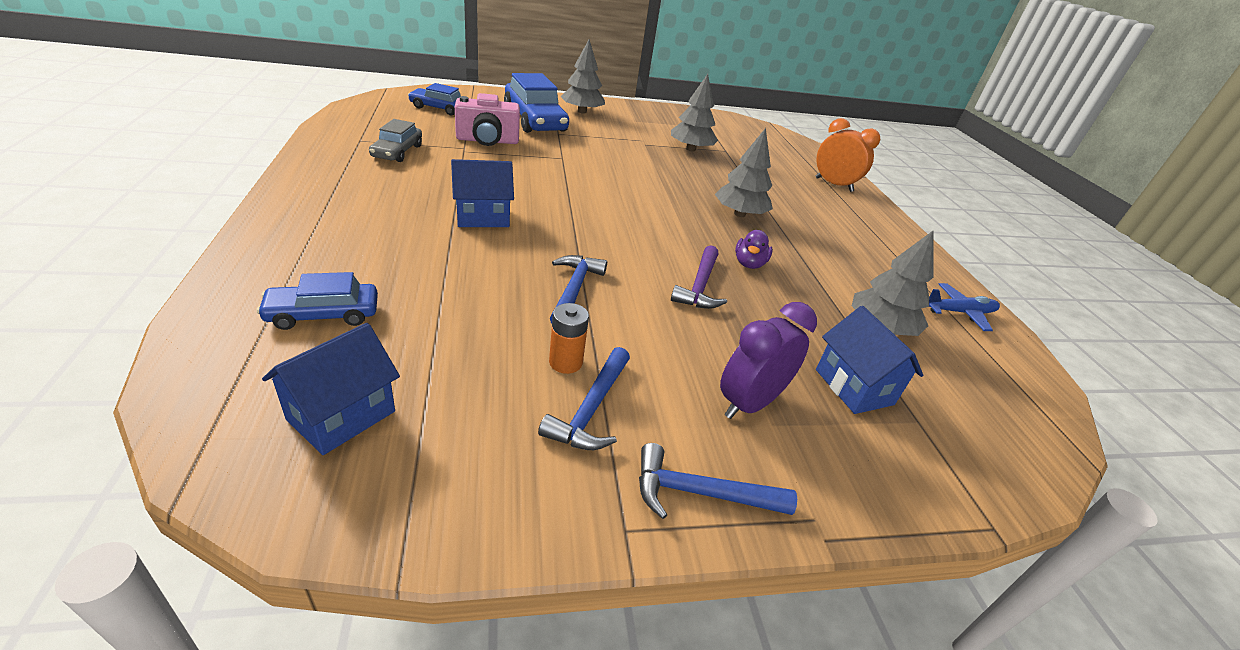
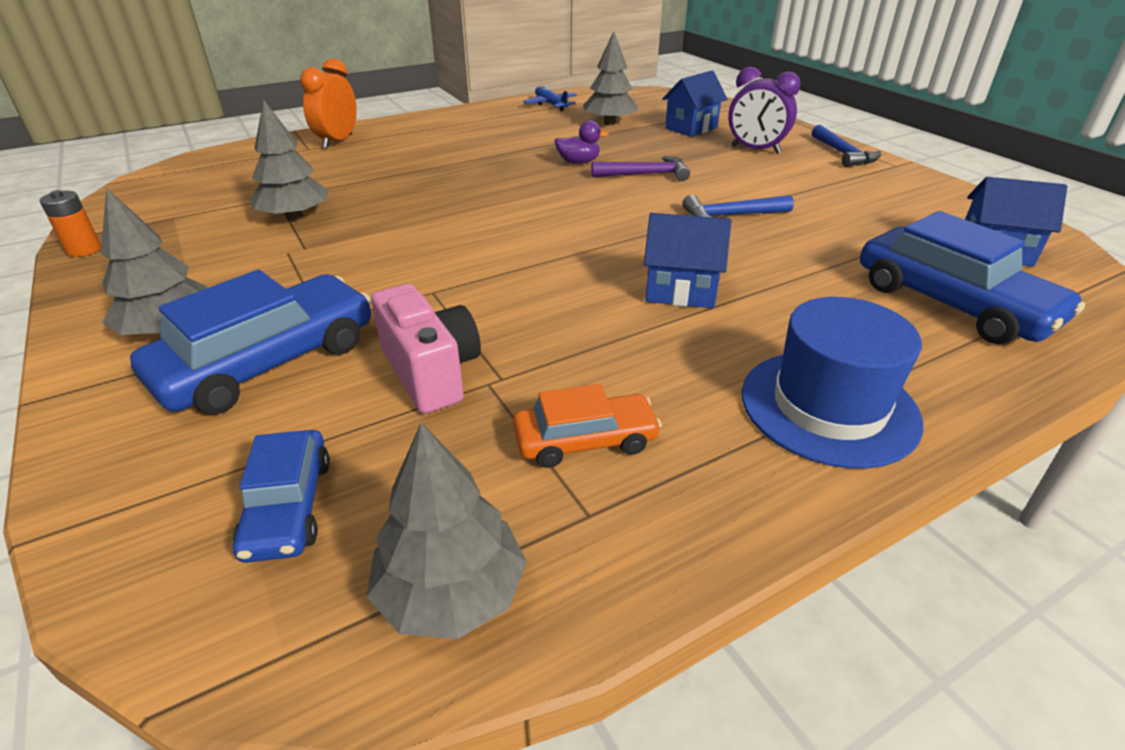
camera: 105 degrees left, 0 degrees up
blue car [257,272,378,330] -> blue car [860,211,1085,344], size x1.76
grey car [369,119,422,162] -> orange car [513,384,662,468]
blue house [451,159,514,227] -> blue house turned 45 degrees counterclockwise [644,213,732,308]
blue hammer [538,347,630,450] -> none
orange battery [549,303,589,374] -> orange battery moved to [39,190,101,257]
grey tree [715,128,773,217] -> grey tree moved to [367,423,527,639]
none -> blue hat [742,297,923,468]

